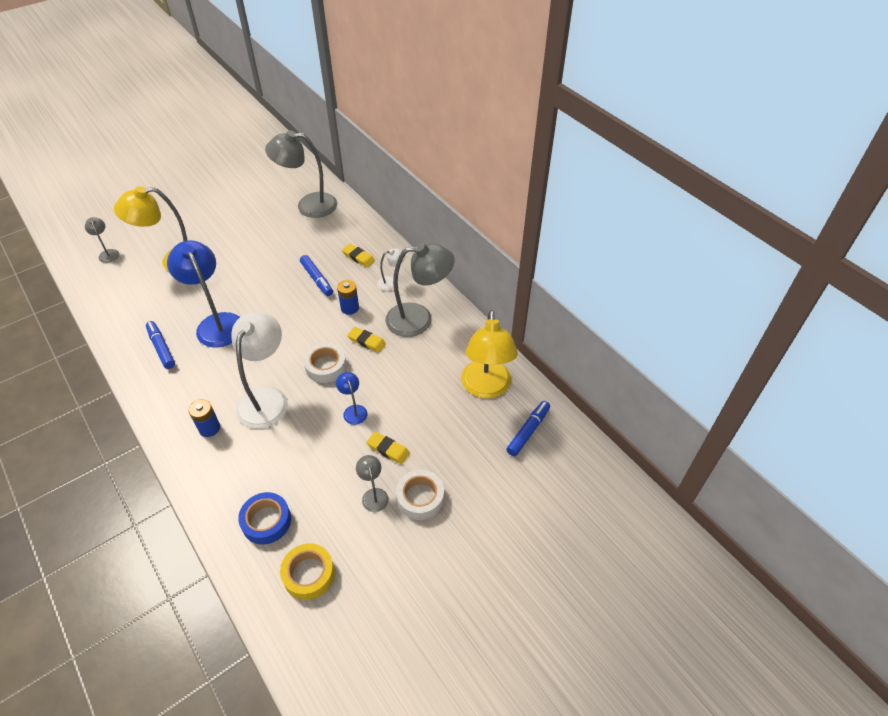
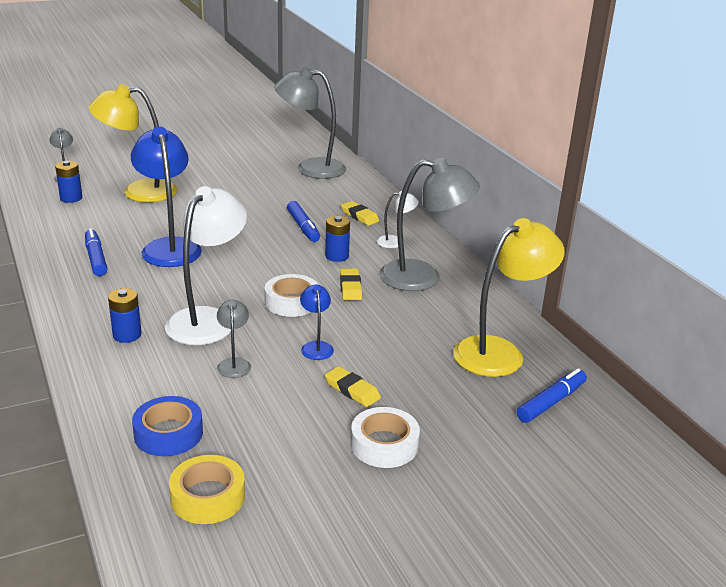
camera: 10 degrees right, 20 degrees down
yellow eraser [347,327,386,353] -> yellow eraser turned 45 degrees clockwise [340,269,362,300]
grey lamp [356,455,389,512] -> grey lamp moved to [217,300,251,378]
yellow lamp [461,310,518,399] -> yellow lamp turned 135 degrees counterclockwise [453,218,565,377]
none -> blue battery [55,161,82,203]

